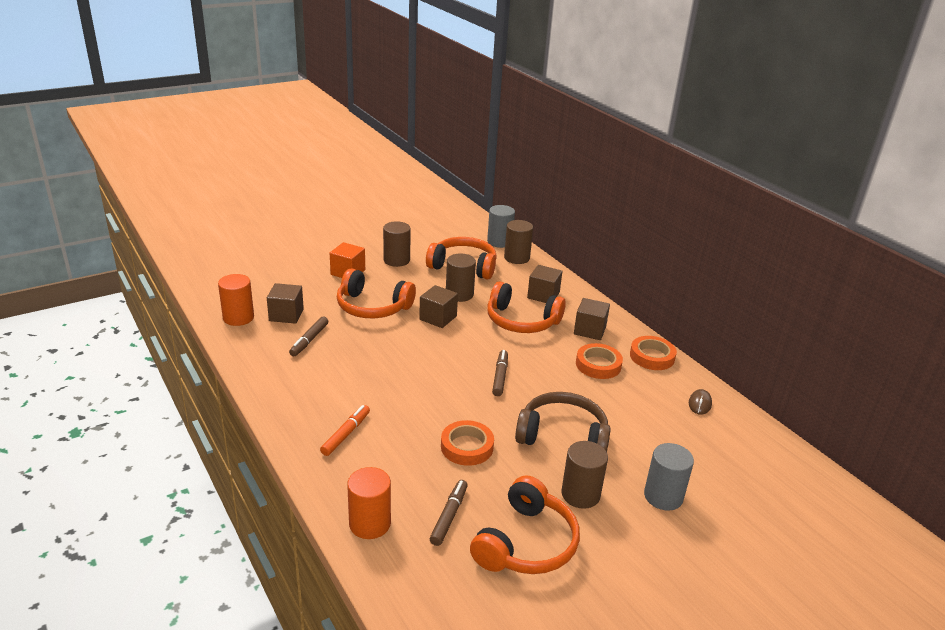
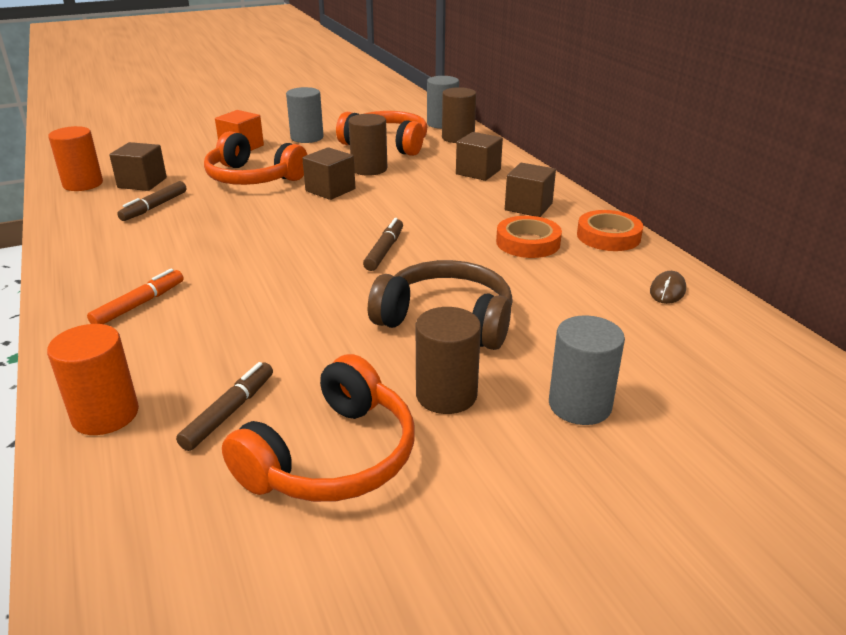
camera: 10 degrees right, 0 degrees up
brown cylinder [383,221,411,267] -> grey cylinder [286,87,324,143]
orange tape [441,420,494,466] -> none
orange headphones [487,281,566,333] -> none

